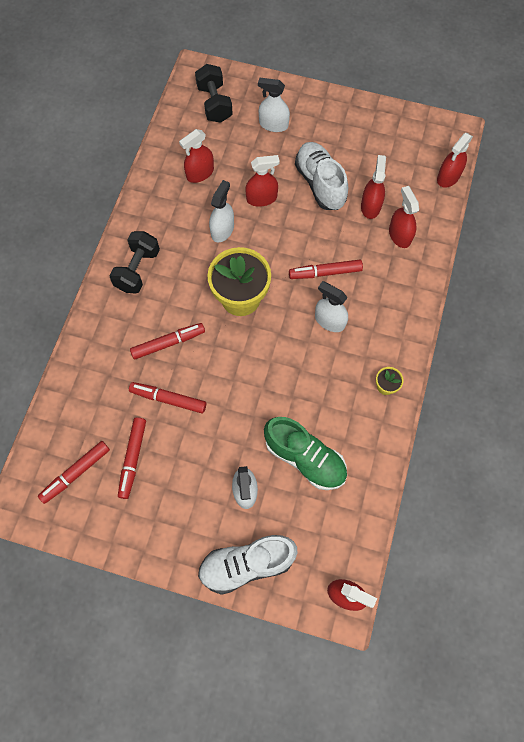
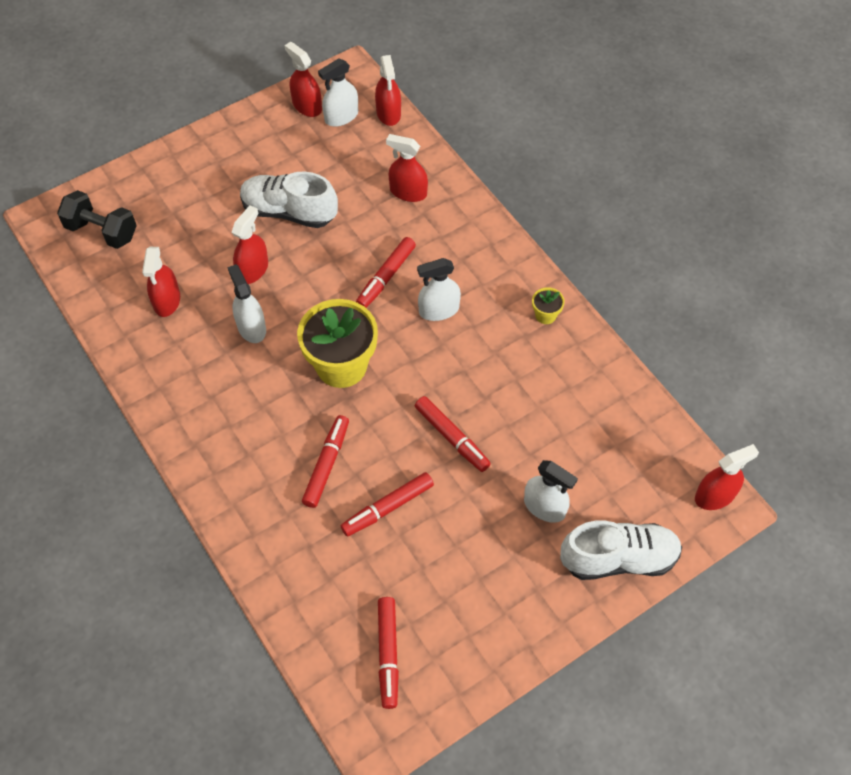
camera: 50 degrees left, 10 degrees down
black dumbbell [109,231,160,294] -> none
red marker [118,417,146,499] -> red marker moved to [415,396,491,472]
white shoe [198,535,298,595] -> white shoe turned 120 degrees counterclockwise [560,520,682,580]
white spray bottle [258,78,290,132] -> white spray bottle moved to [318,59,358,127]
green shoe [264,417,347,490] -> none
red spray bottle [361,155,386,219] -> red spray bottle moved to [284,42,322,117]

